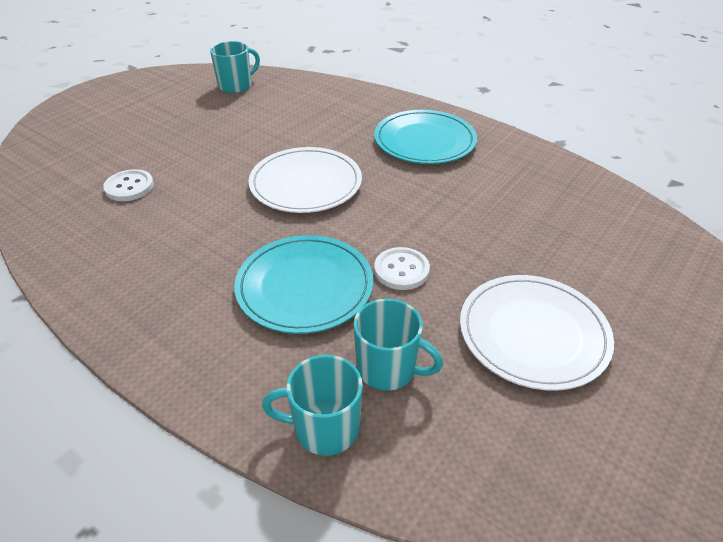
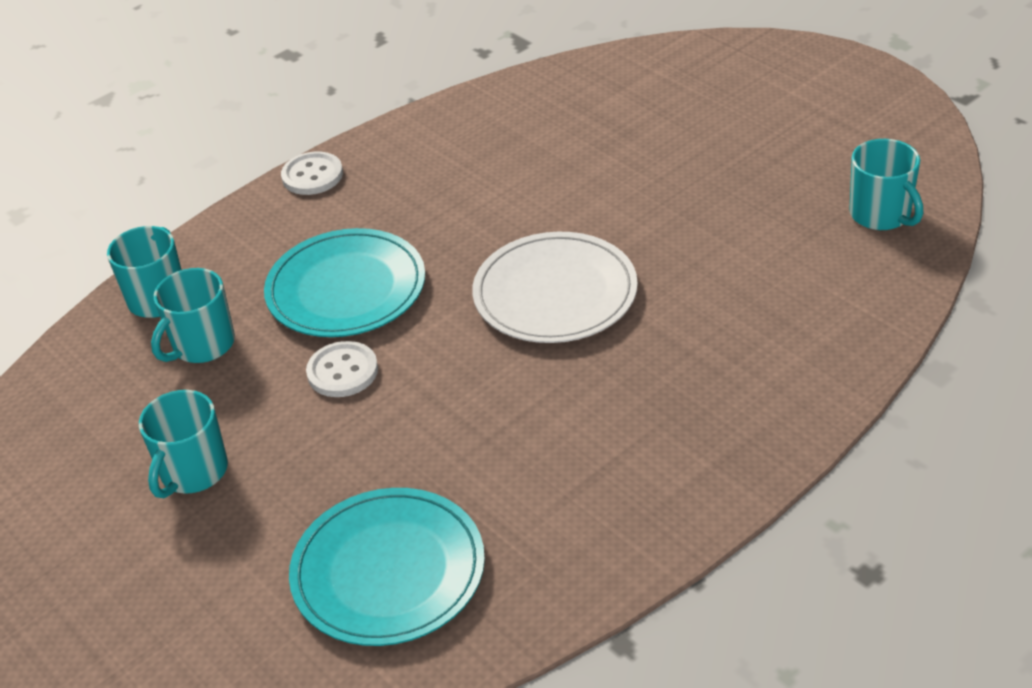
camera: 105 degrees right, 0 degrees up
white button [103,169,154,201] -> white button moved to [281,151,343,195]
turquoise plate [374,110,477,164] -> turquoise plate moved to [289,488,485,646]
white plate [460,275,614,391] -> turquoise mug [139,390,228,498]

